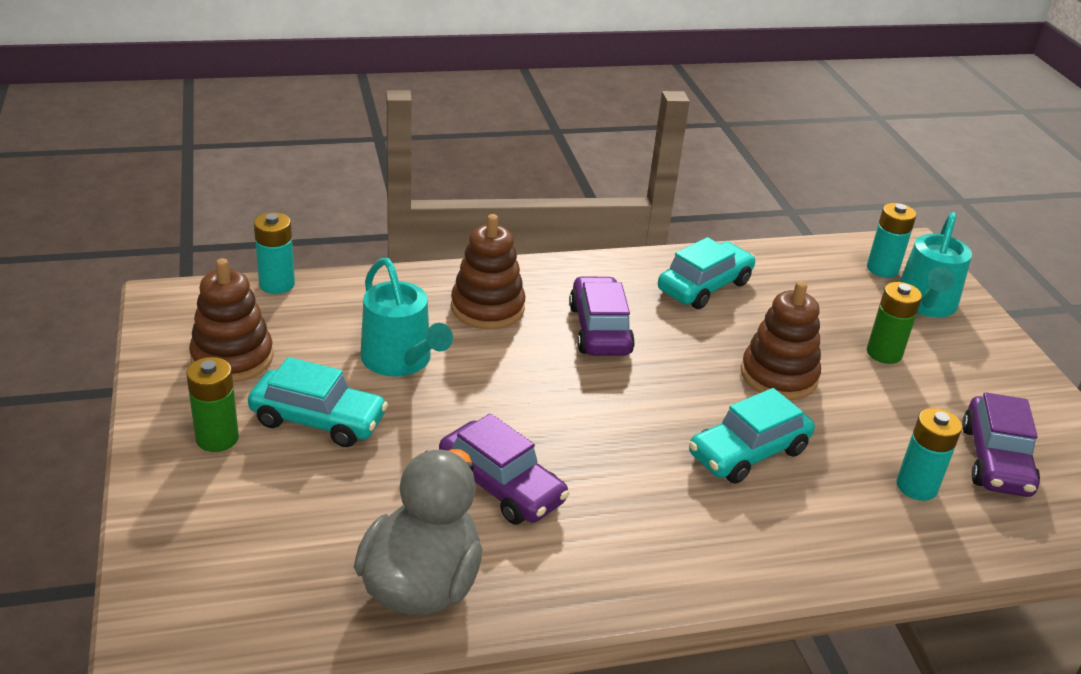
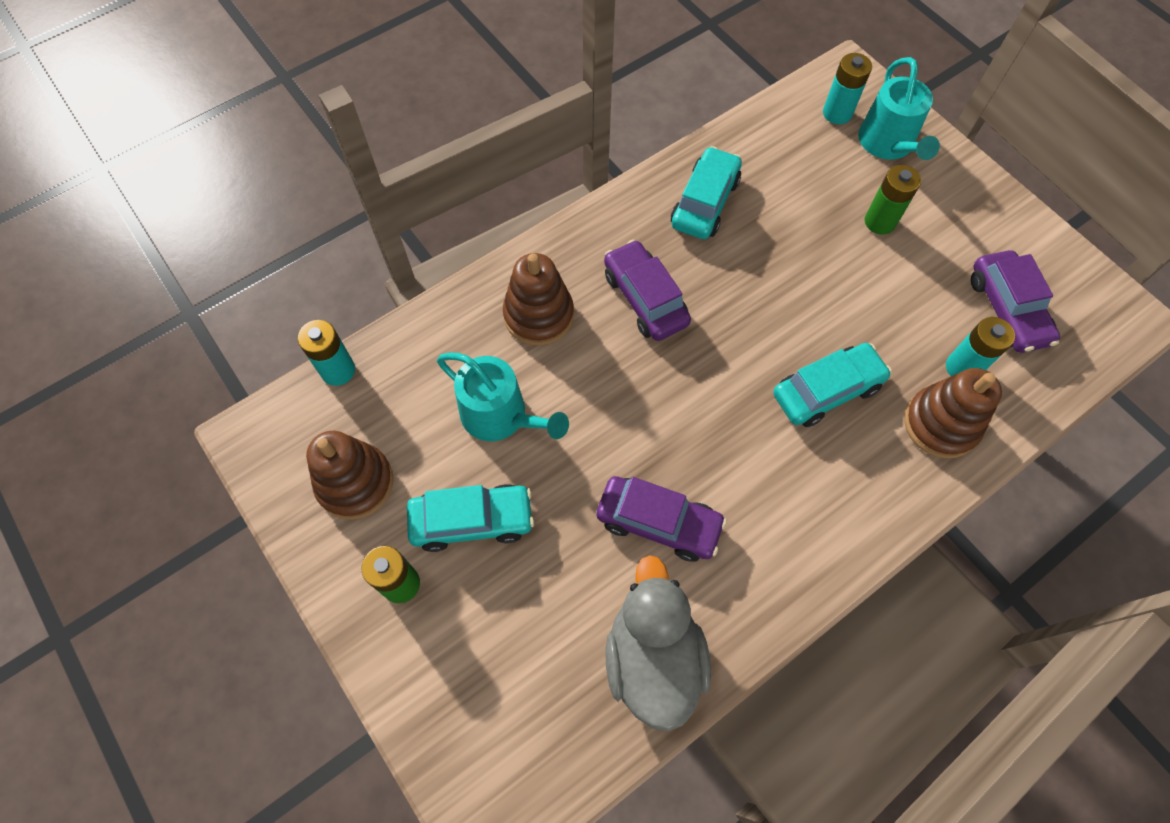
camera: 20 degrees left, 30 degrees up
turquoise car [689,388,815,484] -> turquoise car turned 150 degrees counterclockwise [773,343,892,427]
brown stacking toy [741,281,821,400] -> brown stacking toy moved to [904,368,1002,458]

